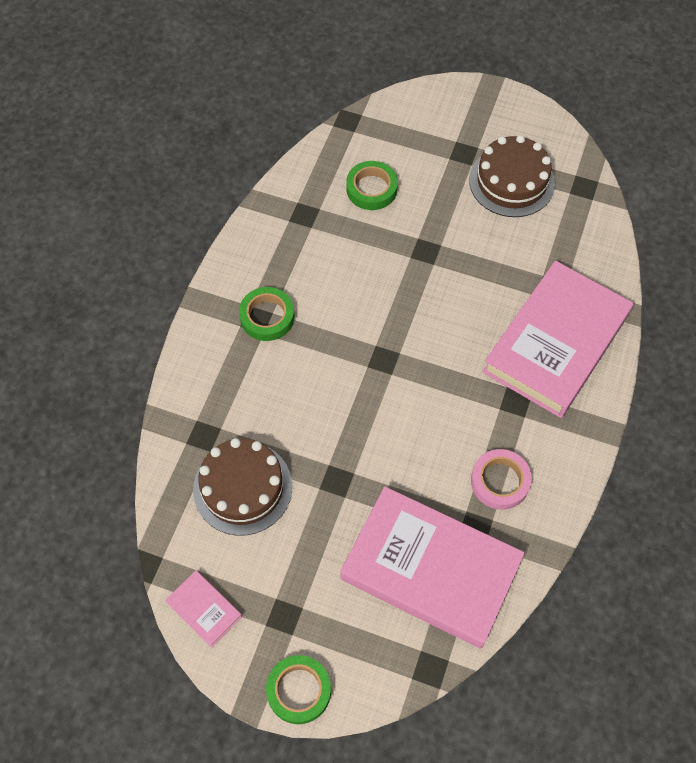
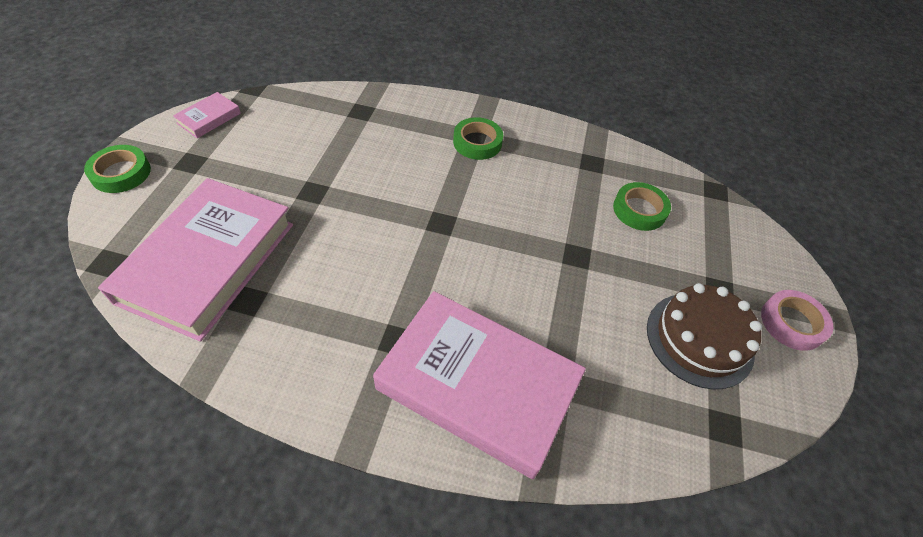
camera: 80 degrees right, 10 degrees down
brown cake [193,438,292,536] -> none
pink tape [471,449,532,510] -> pink tape moved to [761,290,833,351]

